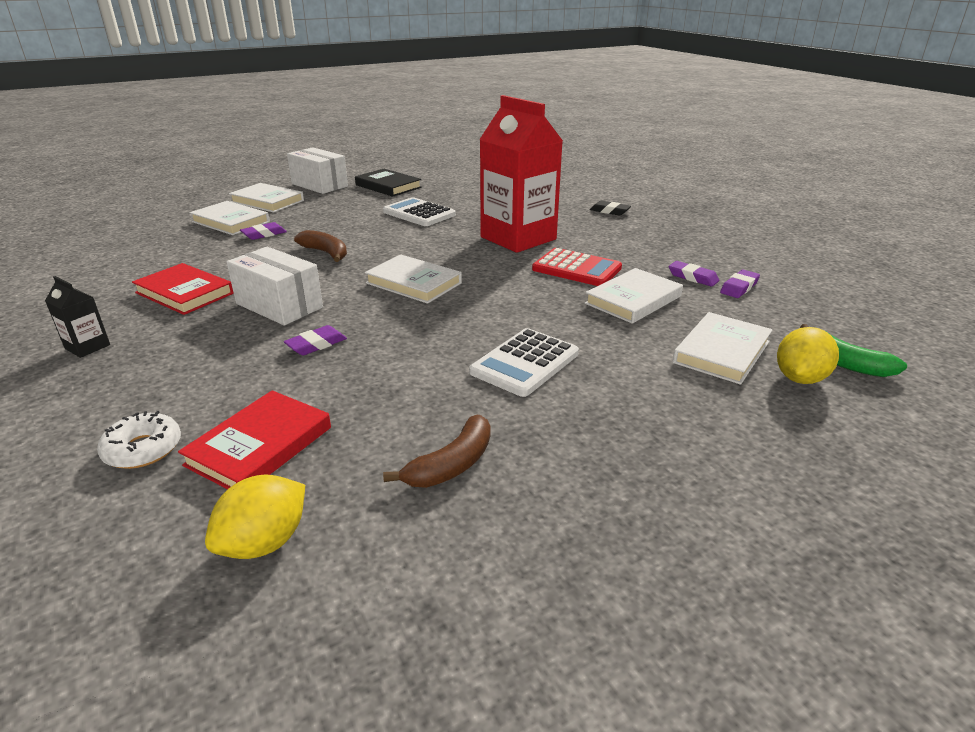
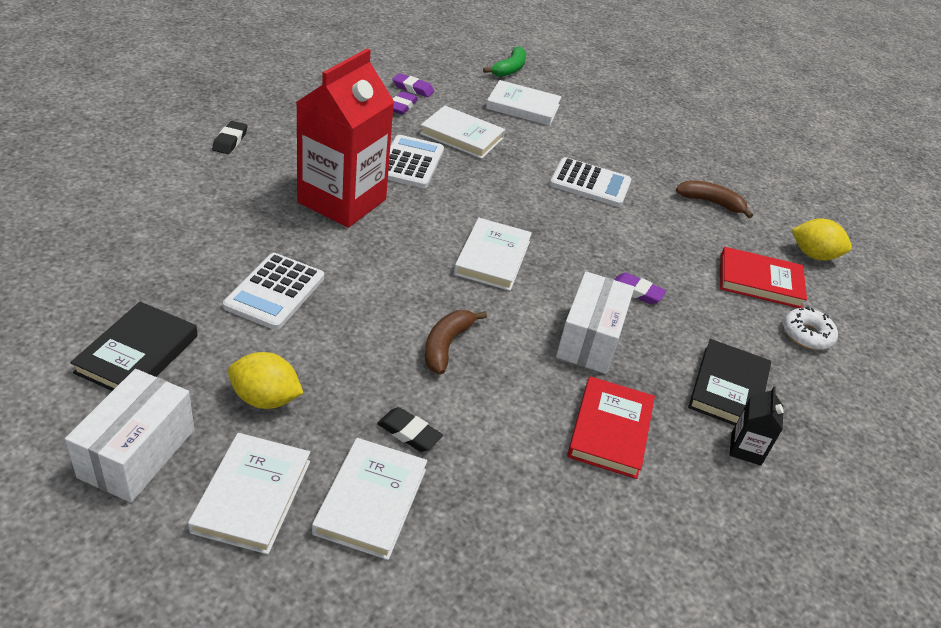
camera: 115 degrees left, 10 degrees up
purple eraser [240,222,287,240] -> black eraser [377,407,443,452]
red calculator [532,248,622,286] -> white calculator [388,135,444,188]
yellow lemon [777,327,839,384] -> yellow lemon moved to [228,352,303,409]
none -> black book [688,339,771,425]

